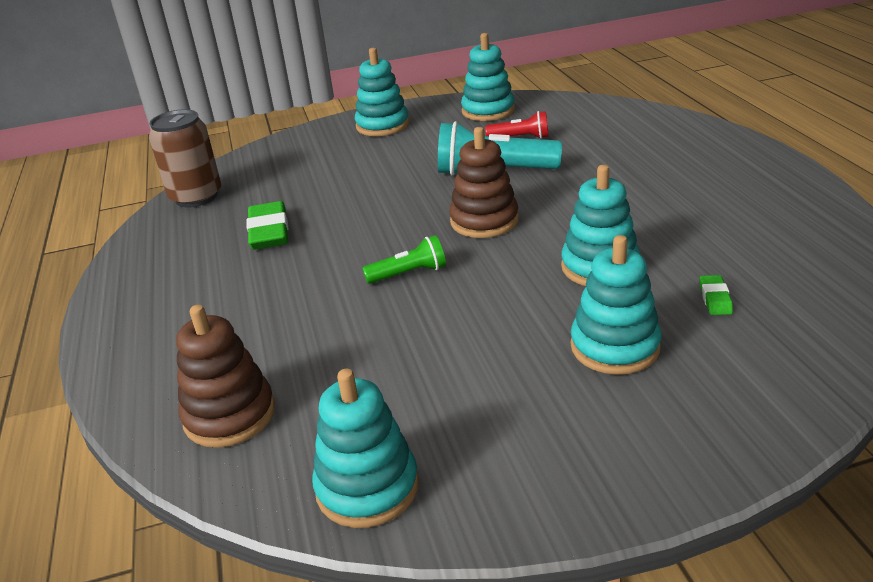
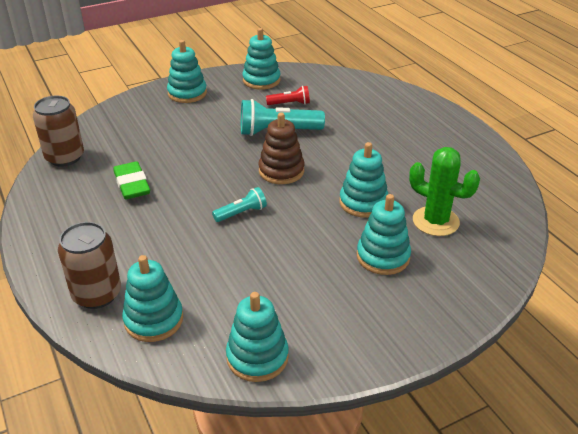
camera: 15 degrees left, 5 degrees up
brown stacking toy [176,305,275,448] -> turquoise stacking toy [122,255,183,342]
green flashlight [362,235,446,284] -> turquoise flashlight [212,187,267,222]
green eraser [700,275,733,315] -> green cactus [409,147,480,236]
none -> brown can [58,222,121,309]

